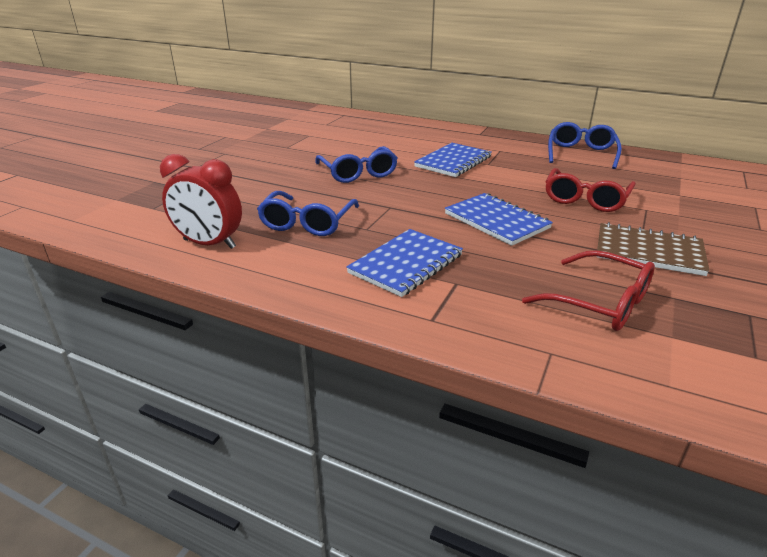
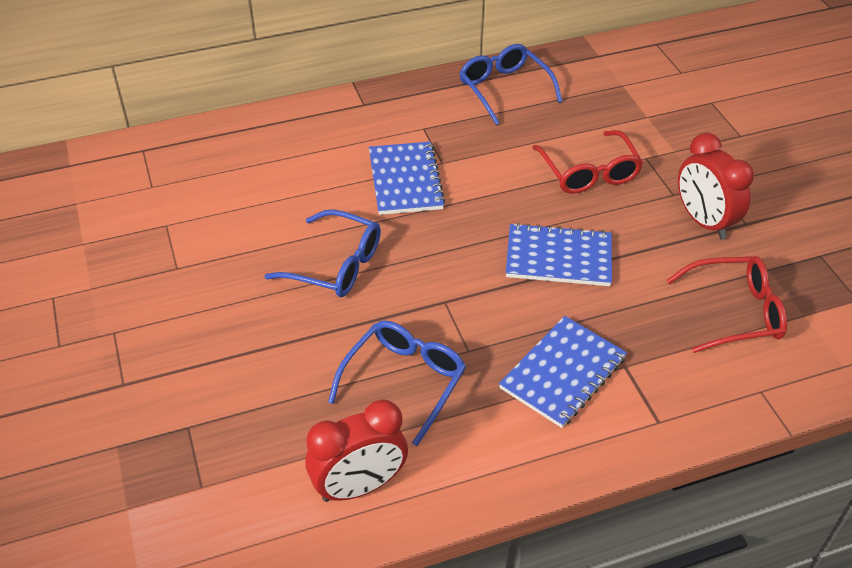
camera: 45 degrees left, 15 degrees up
blue glasses [257,191,359,236] -> blue glasses turned 120 degrees counterclockwise [328,320,466,446]
blue notebook [346,229,463,297] -> blue notebook turned 45 degrees clockwise [499,316,627,428]
brown notebook [597,222,710,276] -> red clock [678,133,754,239]

